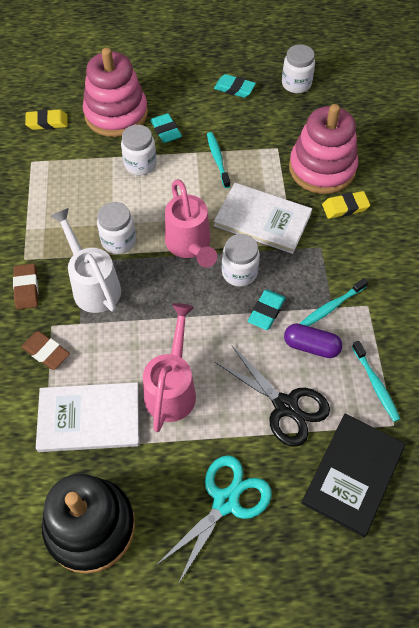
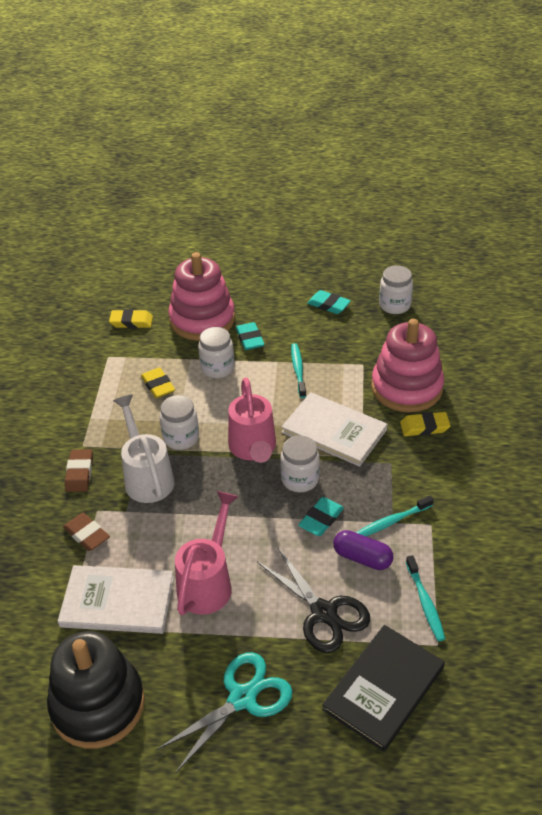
camera: 10 degrees right, 15 degrees down
none -> yellow eraser [141,367,175,398]

